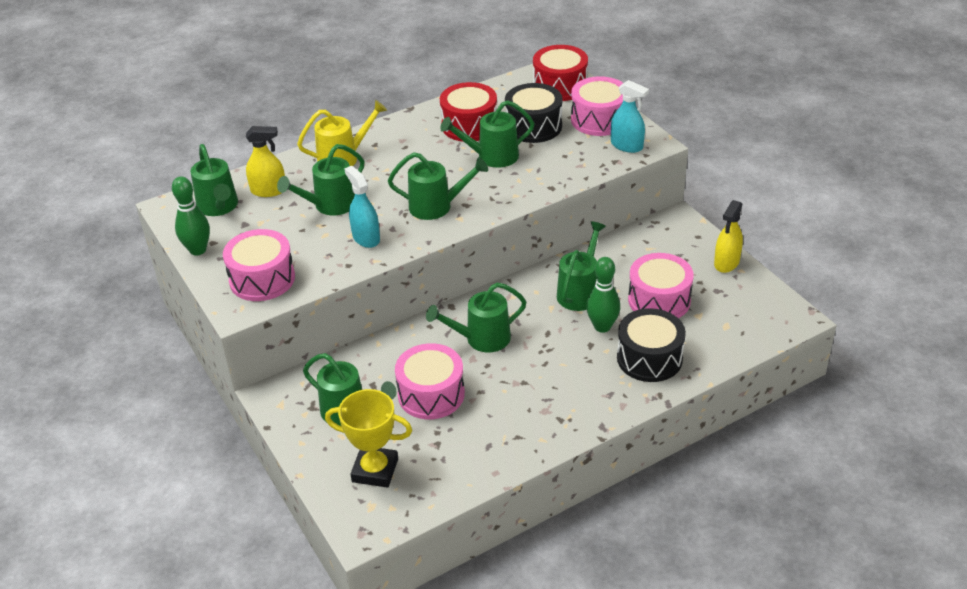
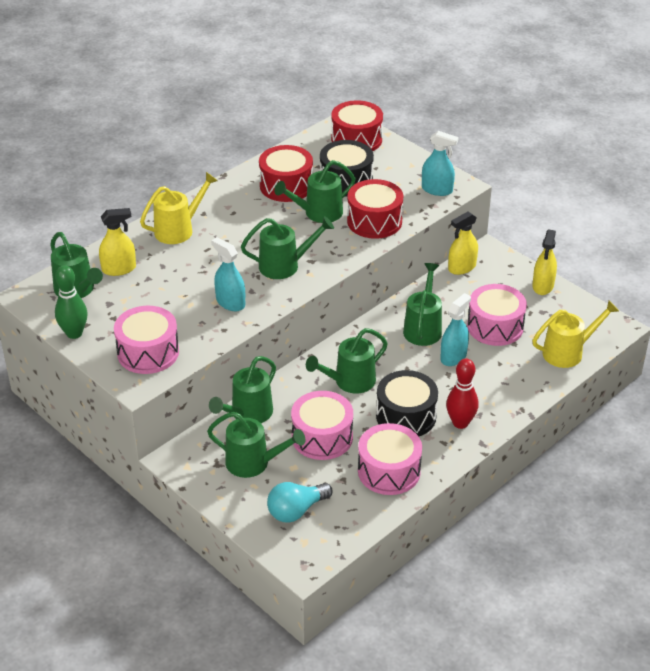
camera: 15 degrees left, 0 degrees up
green watering can [277,144,364,215] -> green watering can moved to [209,356,276,423]
yellow trophy [325,389,412,488] -> turquoise light bulb [267,482,333,523]
pink drum [571,76,623,136] -> pink drum moved to [358,423,422,495]
green bowling pin [587,257,620,333] -> turquoise spray bottle [440,293,471,366]
black drum [617,308,686,382] -> black drum moved to [376,370,438,436]
none -> red drum [347,179,403,239]
none -> red bowling pin [446,359,478,429]
none -> yellow spray bottle [448,212,478,275]
none -> yellow watering can [532,300,619,368]

